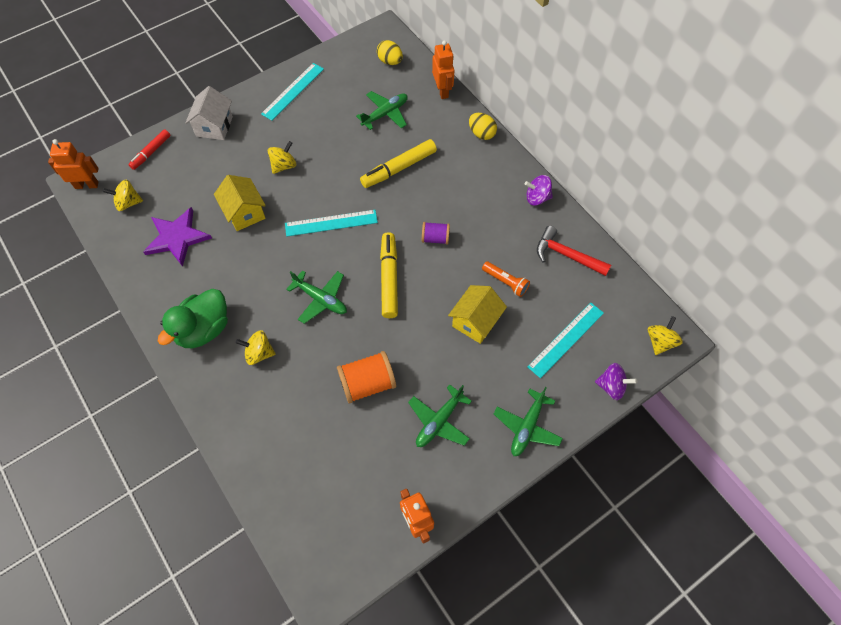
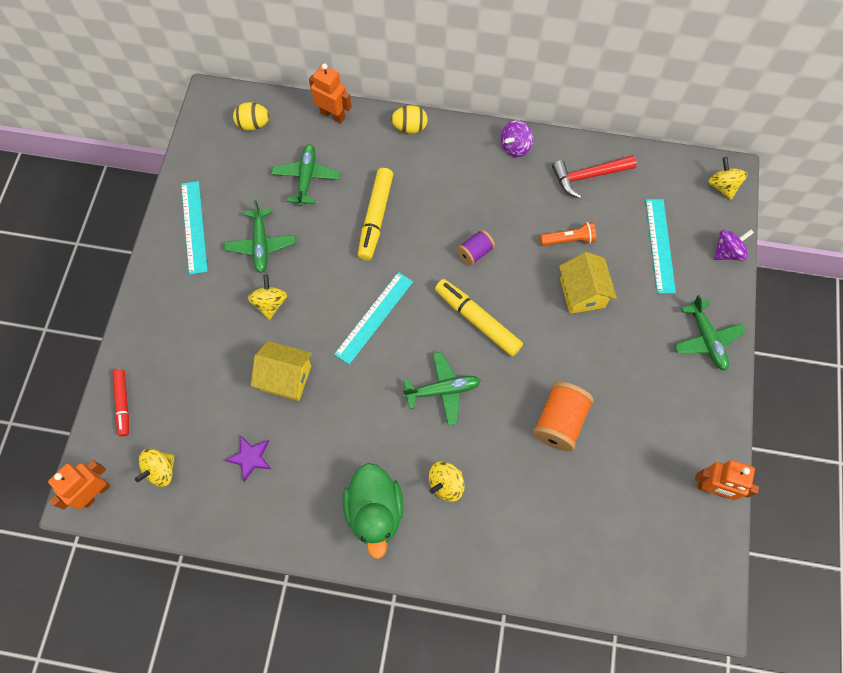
camera: 45 degrees left, 5 degrees up
purple star [143,207,212,267] -> purple star [225,435,271,482], size x0.57
white house [185,86,233,140] -> none
green plane [408,384,472,447] -> green plane moved to [224,200,296,273]

